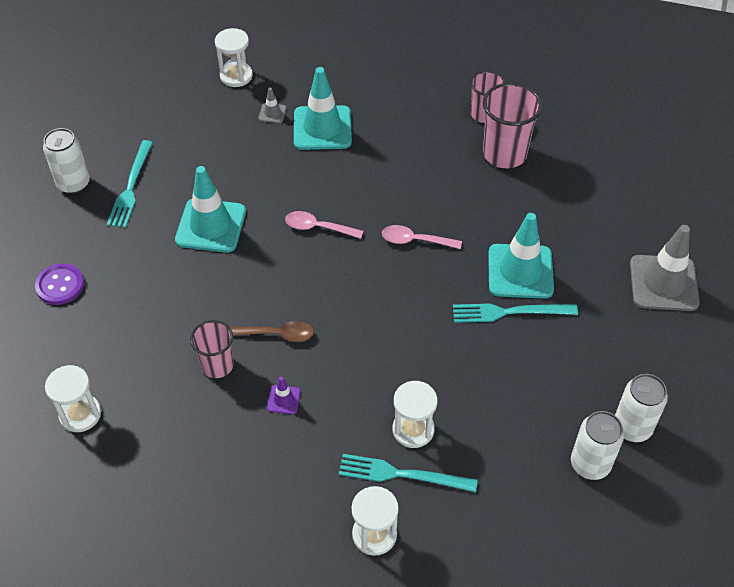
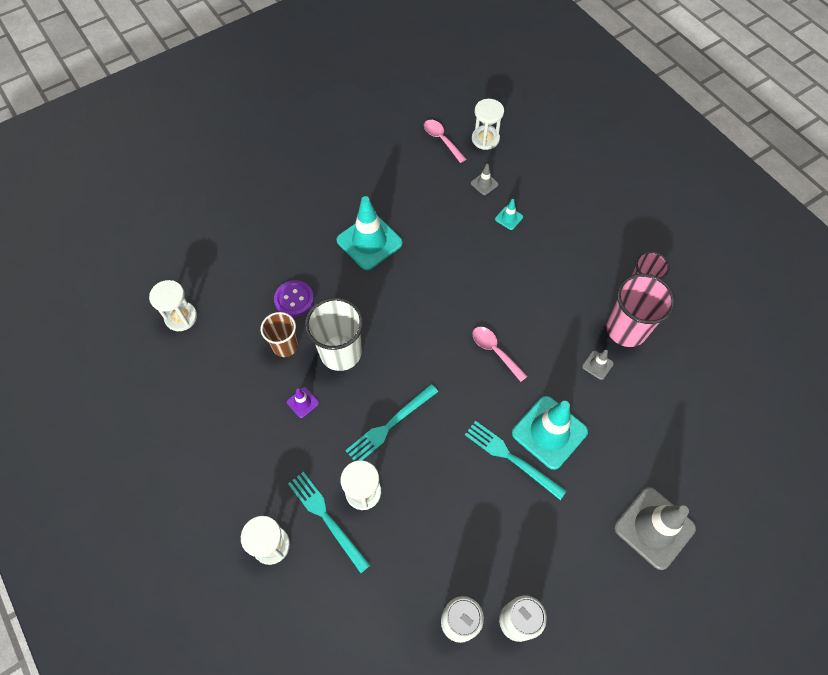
camera: 40 degrees right, 10 degrees up
purple button [35,263,84,305] -> purple button moved to [274,280,314,317]
white can [43,128,90,194] -> none
turquoise fork [107,140,153,228] -> turquoise fork moved to [345,384,438,461]
pink cup [190,320,234,378] -> brown cup [261,312,298,357]
brown spoon [230,321,314,342] -> white cup [305,297,363,371]
pink spoon [285,211,363,239] -> pink spoon moved to [424,120,466,163]
turquoise traffic cone [294,67,352,150] -> turquoise traffic cone [495,199,523,230], size x0.44
none -> grey traffic cone [582,350,614,380]

